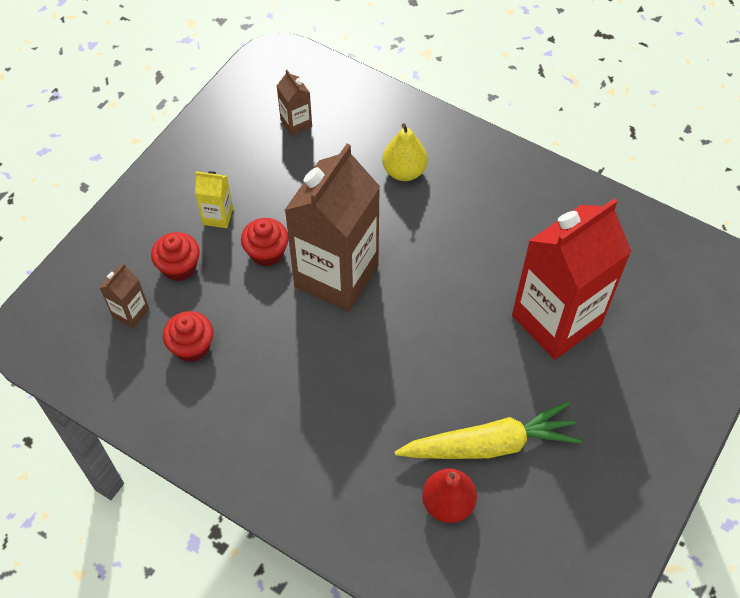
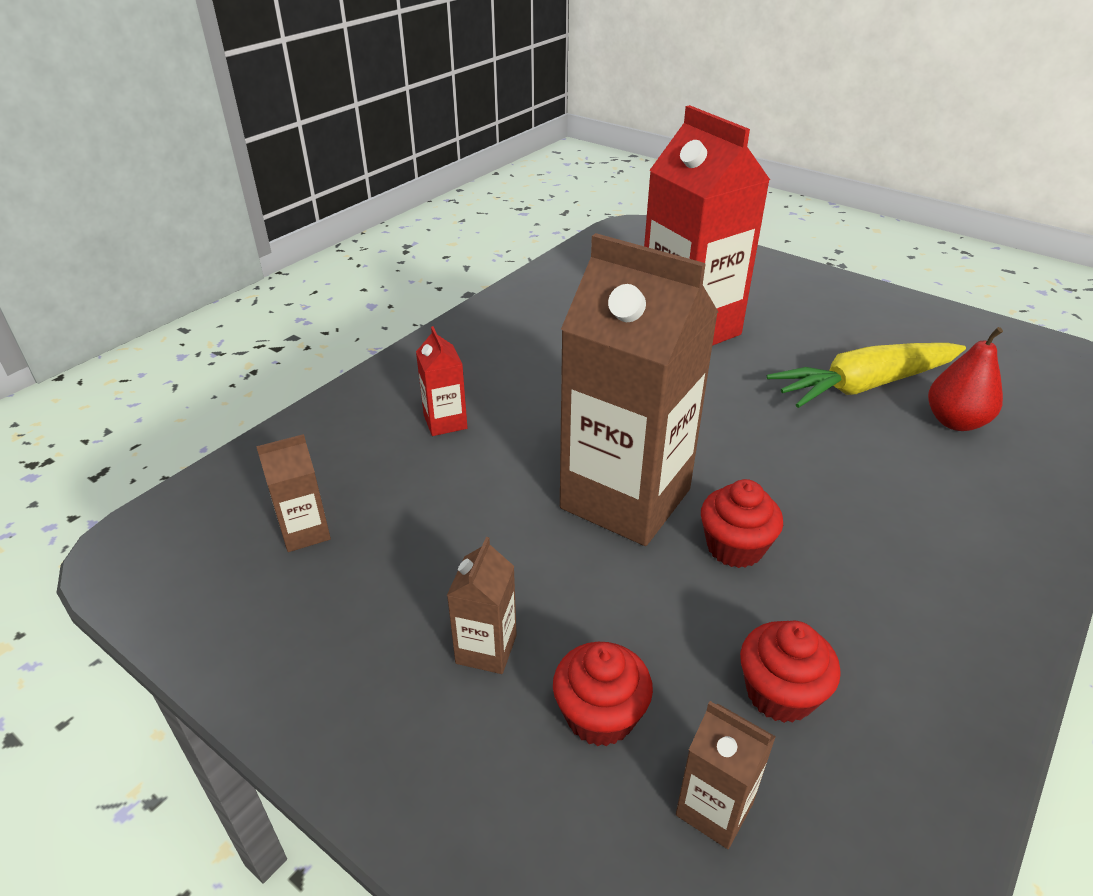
camera: 85 degrees left, 20 degrees down
yellow carton [195,171,233,228] -> brown carton [447,537,517,674]
red cupcake [241,218,289,267] -> red cupcake moved to [701,479,783,568]
yellow pear [382,123,427,181] -> red carton [416,326,467,436]
yellow carrot [394,402,582,459] -> yellow carrot turned 105 degrees counterclockwise [767,343,966,408]

